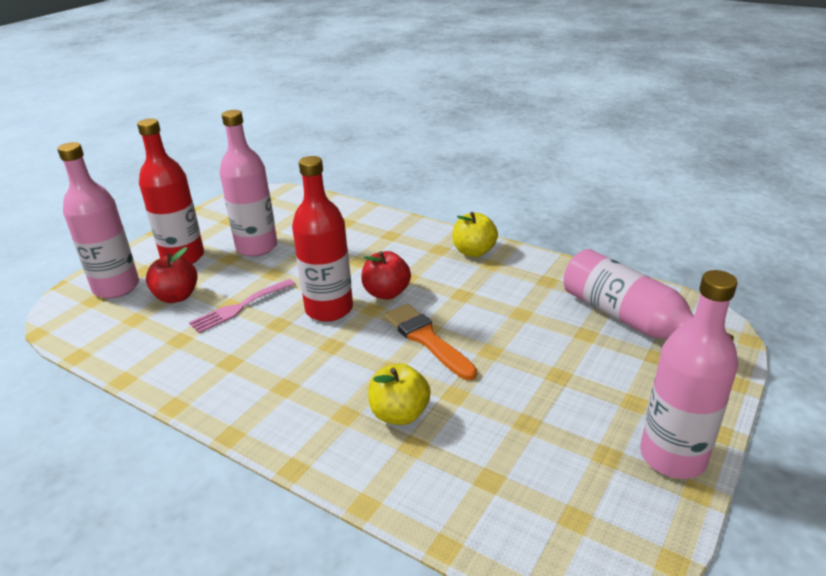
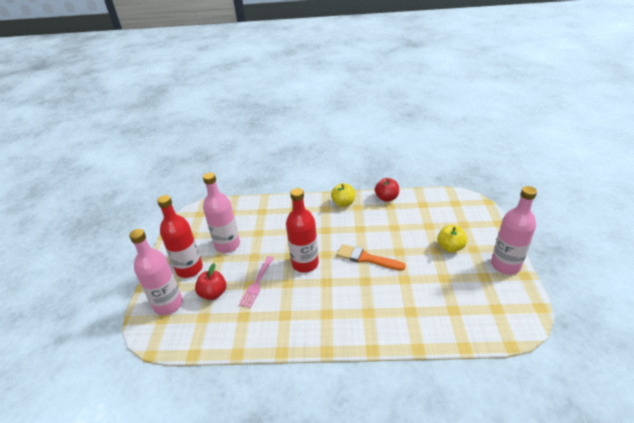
camera: 30 degrees left, 5 degrees up
red apple [361,251,411,300] -> red apple moved to [375,178,399,202]
yellow apple [368,363,431,425] -> yellow apple moved to [437,225,467,252]
pink bottle [563,249,734,340] -> none

